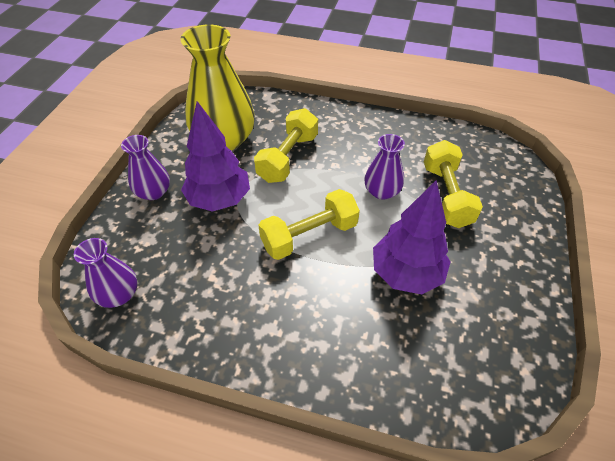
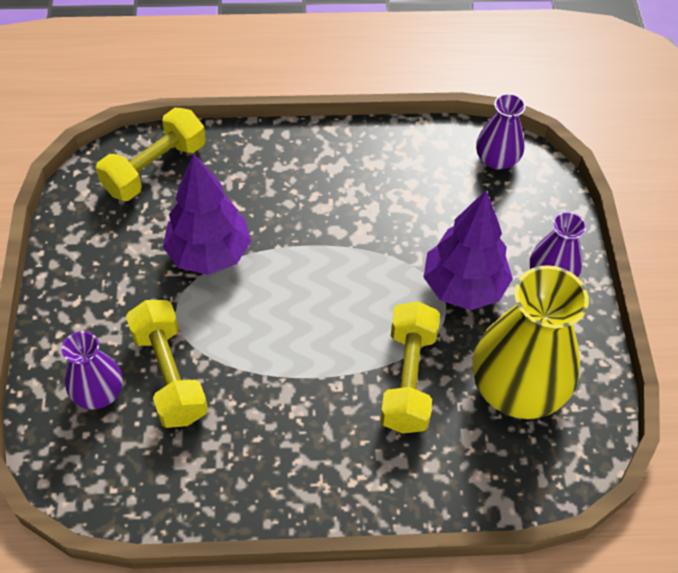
camera: 160 degrees right, 5 degrees up
yellow dumbbell [258,189,360,260] -> yellow dumbbell moved to [96,108,206,201]
purple vase [364,134,405,200] -> purple vase moved to [62,331,123,409]

